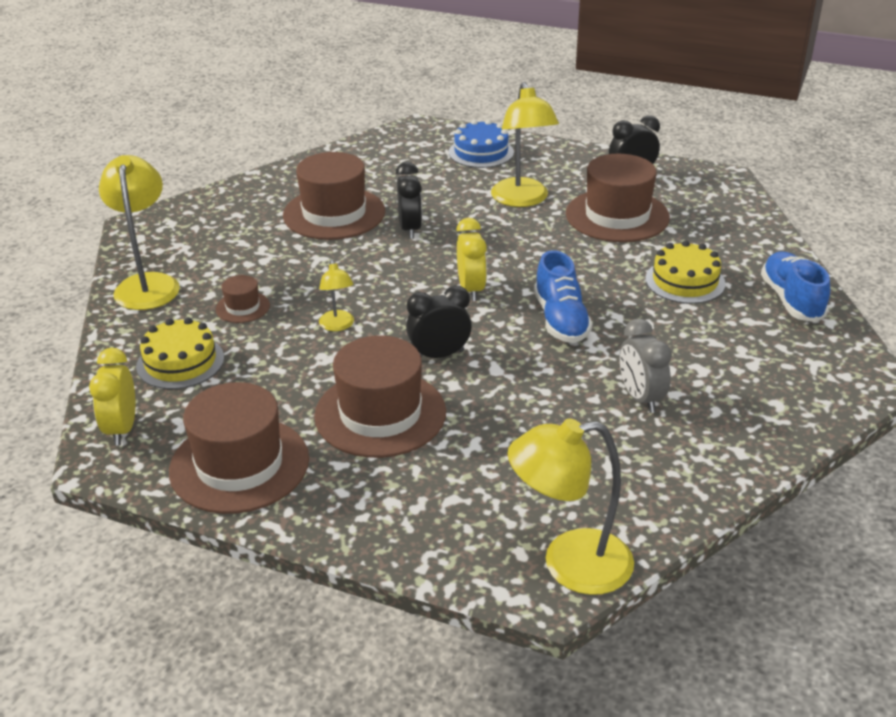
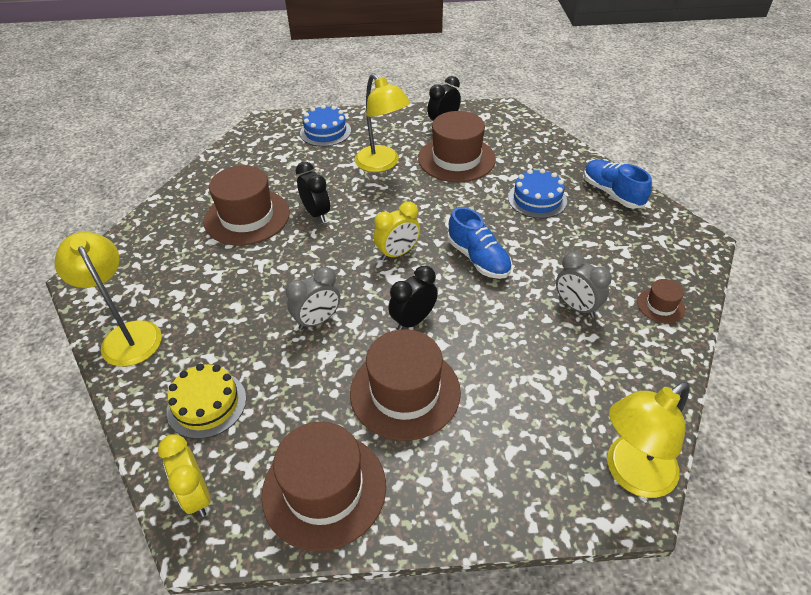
camera: 25 degrees left, 10 degrees up
brown hat [215,275,270,323] -> brown hat moved to [637,279,686,323]
yellow lamp [319,259,354,331] -> grey clock [286,267,340,330]
yellow clock [456,218,487,301] -> yellow clock turned 90 degrees clockwise [373,202,420,261]
yellow cake [645,241,726,304] -> blue cake [508,169,567,218]

